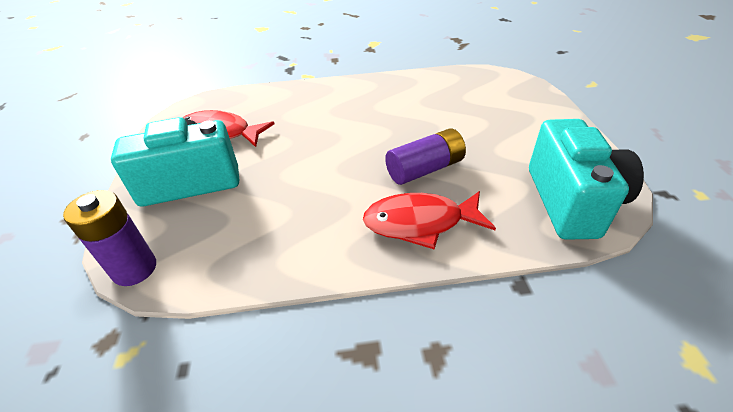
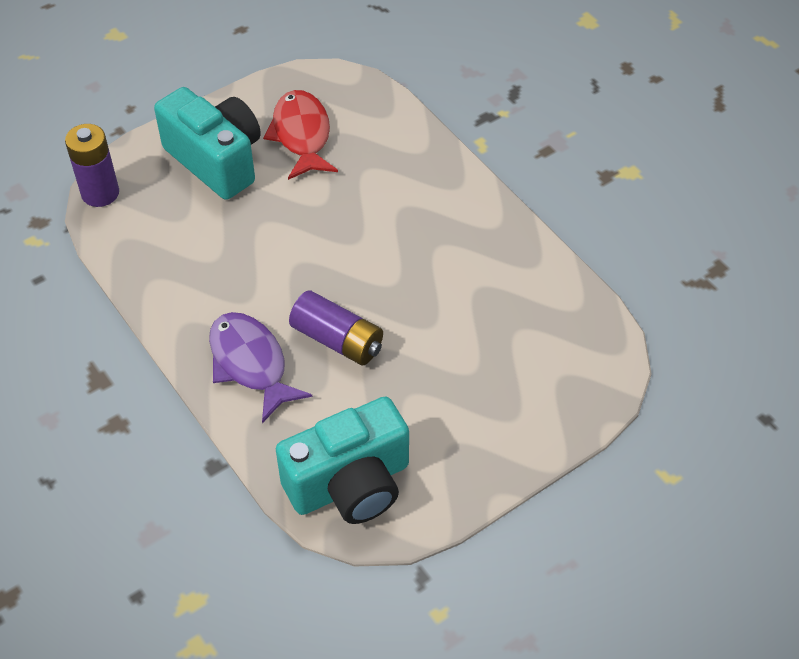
camera: 60 degrees right, 10 degrees up
red fish [363,191,496,249] -> purple fish [209,312,312,423]

